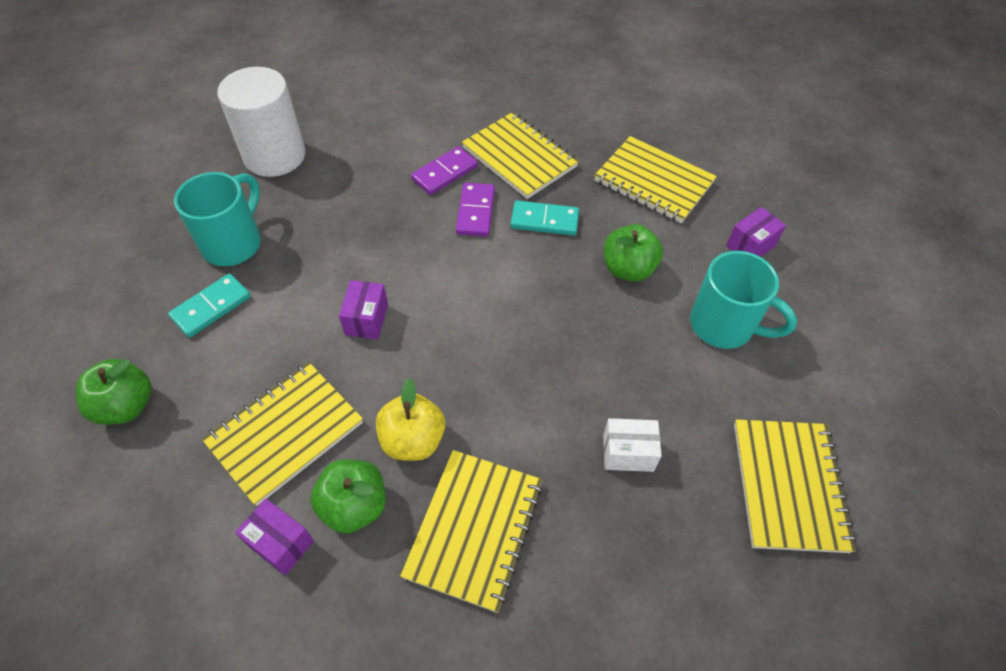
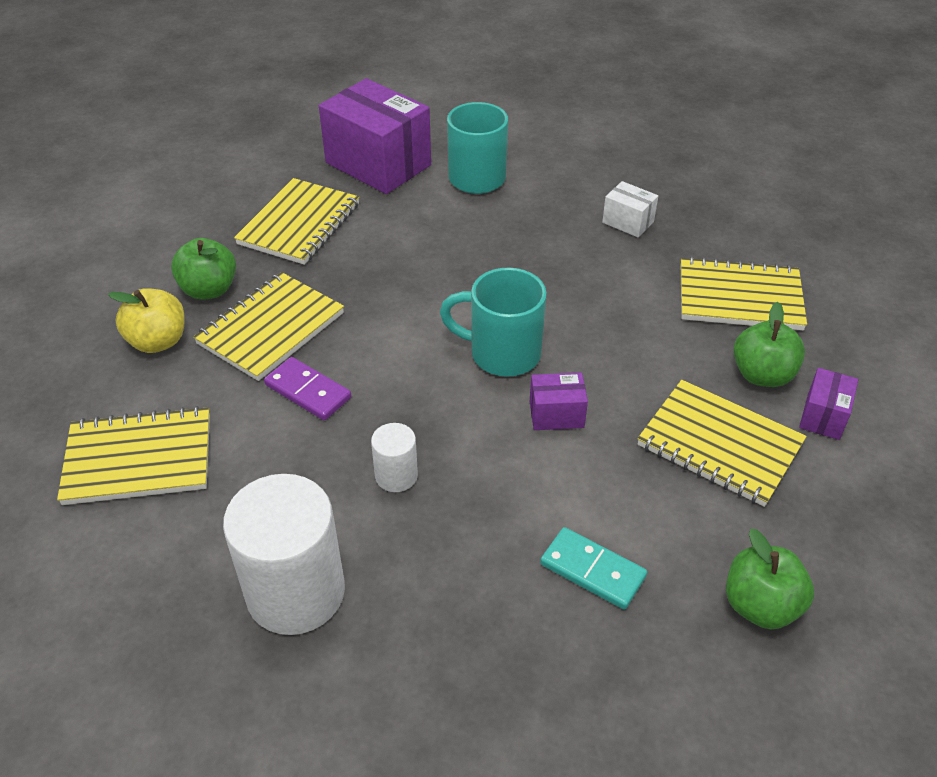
camera: 100 degrees left, 10 degrees down
turquoise mug [174,172,261,266] -> turquoise mug moved to [440,268,547,377]
yellow apple [376,378,445,461] -> yellow apple moved to [108,288,185,353]
purple domino [456,183,495,237] -> none
turquoise domino [510,200,579,236] -> none
white box [603,418,662,472] -> white box turned 45 degrees counterclockwise [602,181,658,237]
green apple [604,224,663,282] -> green apple moved to [171,238,236,300]
purple box [726,207,786,257] -> purple box [319,78,431,194], size x2.18
yellow notebook [734,419,856,553] -> yellow notebook moved to [57,406,210,505]
none -> white cylinder [371,423,418,492]

